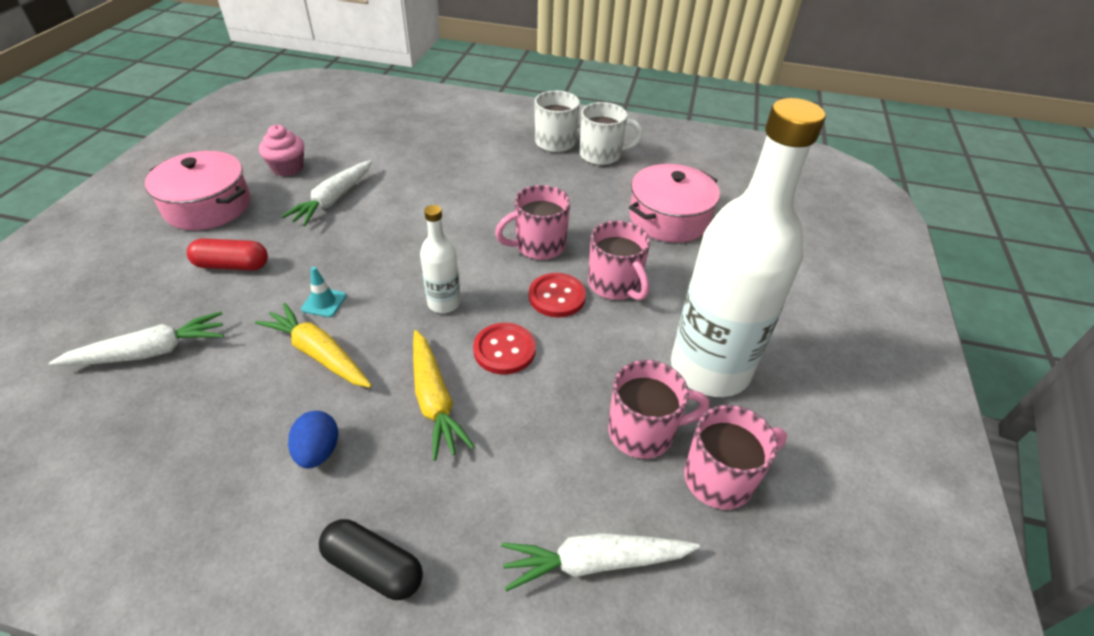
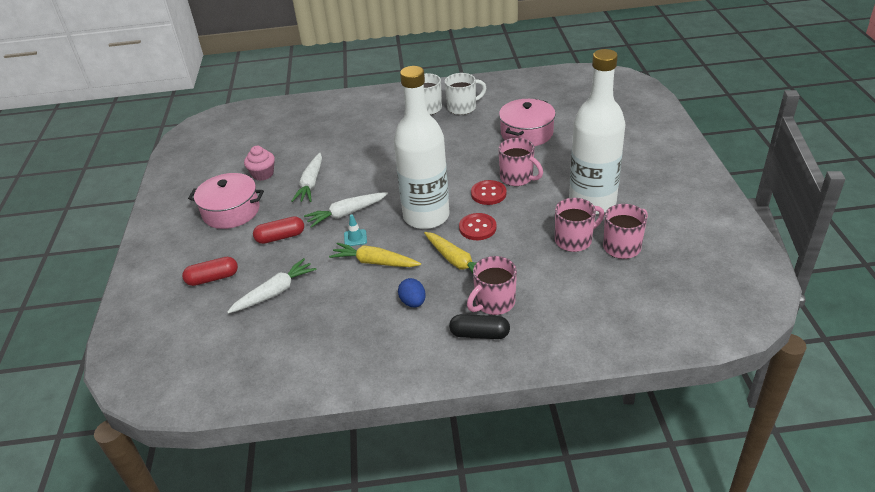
camera: 15 degrees left, 5 degrees down
white bottle [420,205,461,313] -> white bottle [394,66,449,229], size x2.24
pink mug [495,185,570,260] -> pink mug moved to [467,256,517,315]
white carrot [501,533,700,592] -> white carrot moved to [304,192,388,228]
none -> red capsule [182,257,238,286]

